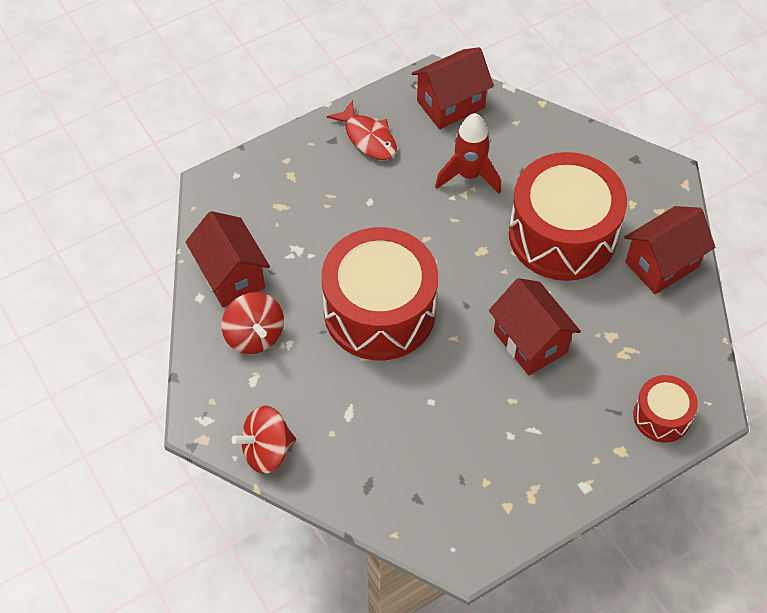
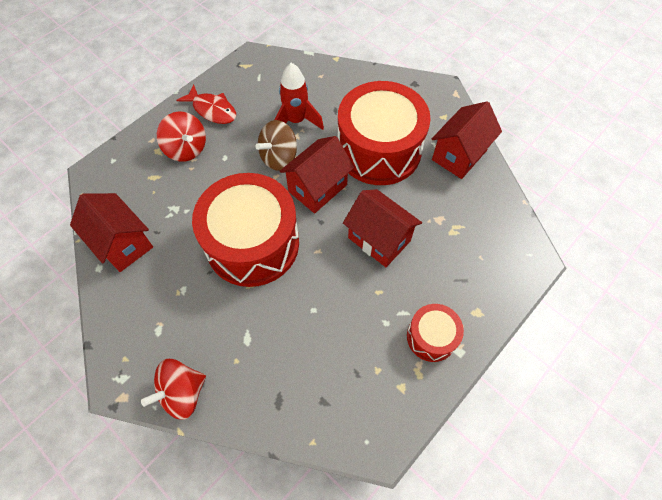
camera: 15 degrees left, 5 degrees up
red spinning top [222,292,284,354] -> red spinning top moved to [157,112,206,162]
red house [412,47,494,129] -> red house moved to [280,136,354,213]
red drum [633,375,698,443] -> red drum moved to [407,304,464,362]
none -> brown spinning top [255,120,297,171]

